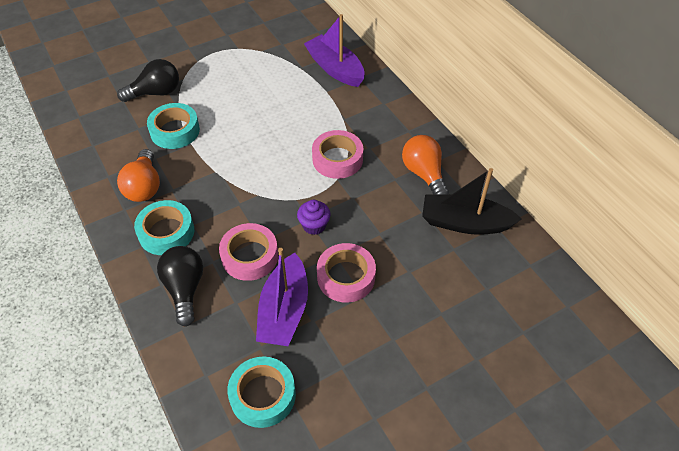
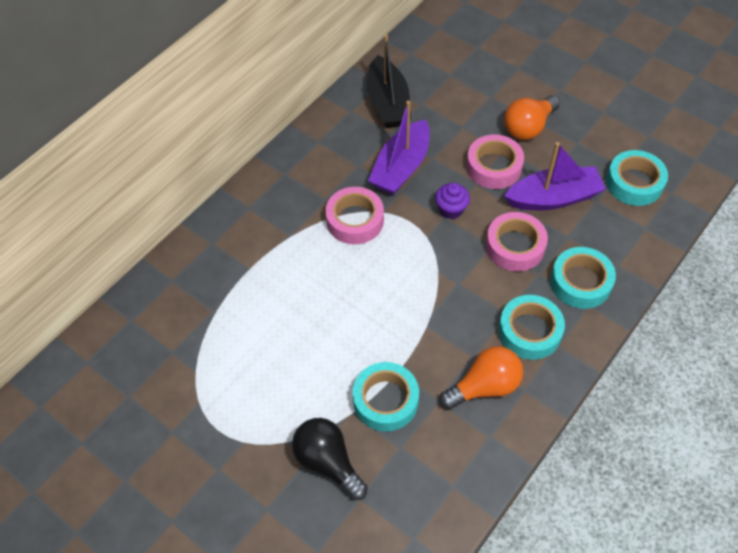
camera: 110 degrees left, 5 degrees up
black light bulb [157,246,203,327] -> turquoise tape [550,247,616,309]
purple boat [304,14,365,87] -> purple boat moved to [368,101,430,195]
orange light bulb [402,135,449,194] -> orange light bulb moved to [504,95,560,140]

